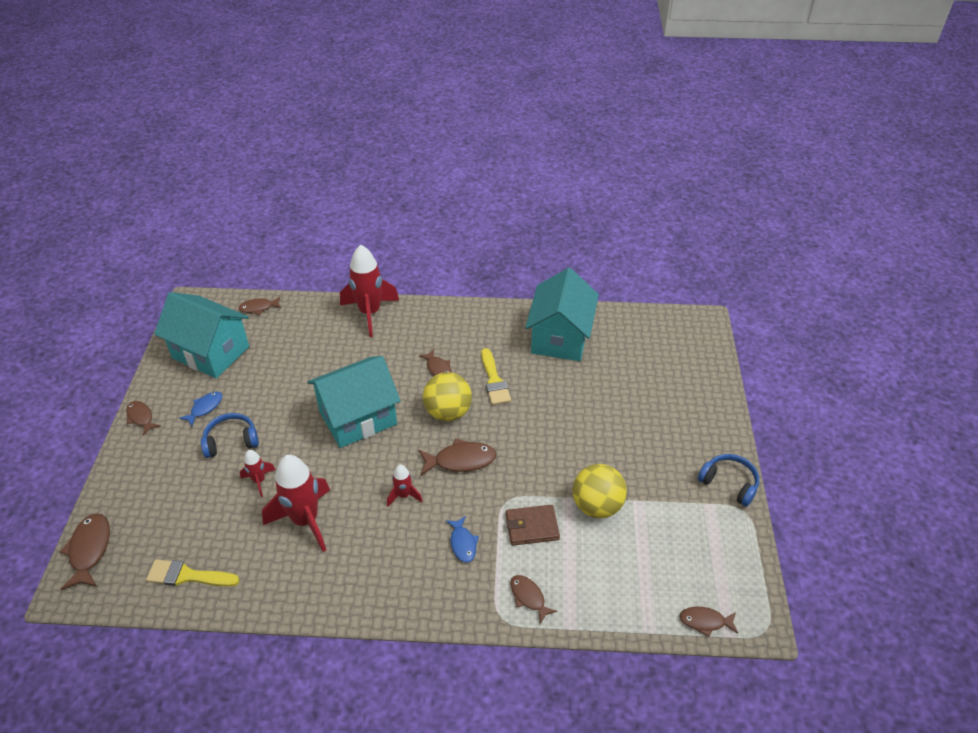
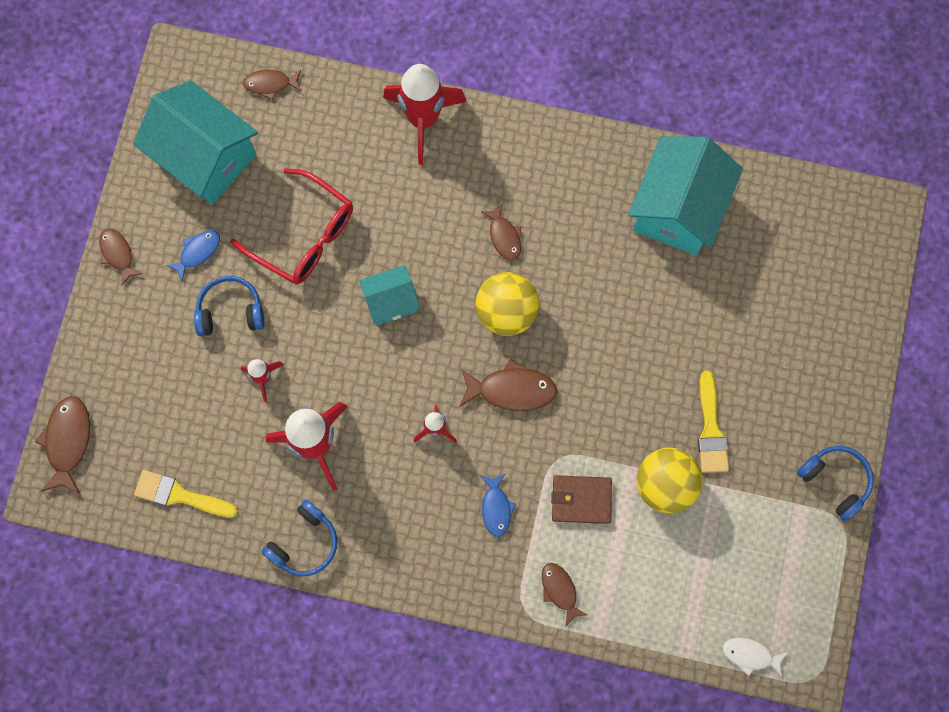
camera: 10 degrees right, 30 degrees up
turquoise house [307,356,401,448] -> turquoise house [359,265,420,325], size x0.54
yellow brush [481,348,511,405] -> yellow brush moved to [698,371,729,473]
brown fish [679,607,738,637] -> white fish [723,638,788,677]
none -> red glasses [230,168,353,285]
none -> blue headphones [261,500,337,576]

